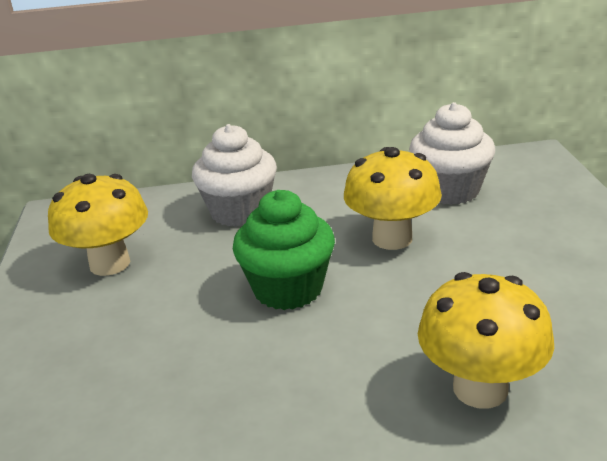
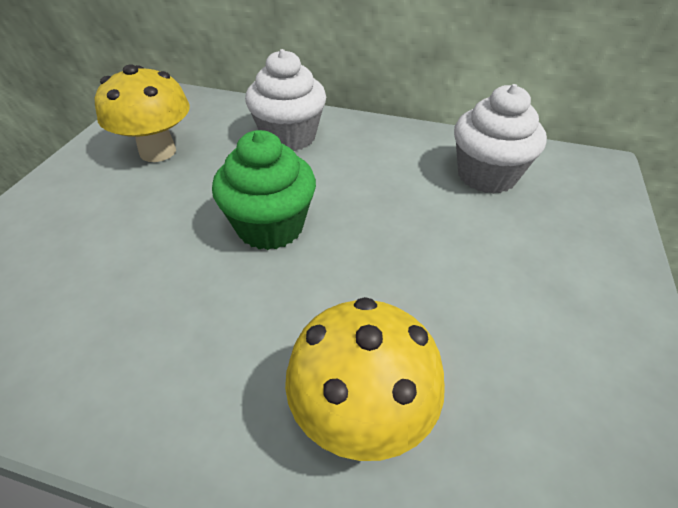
camera: 20 degrees right, 15 degrees up
yellow mushroom [344,147,442,250] -> none

